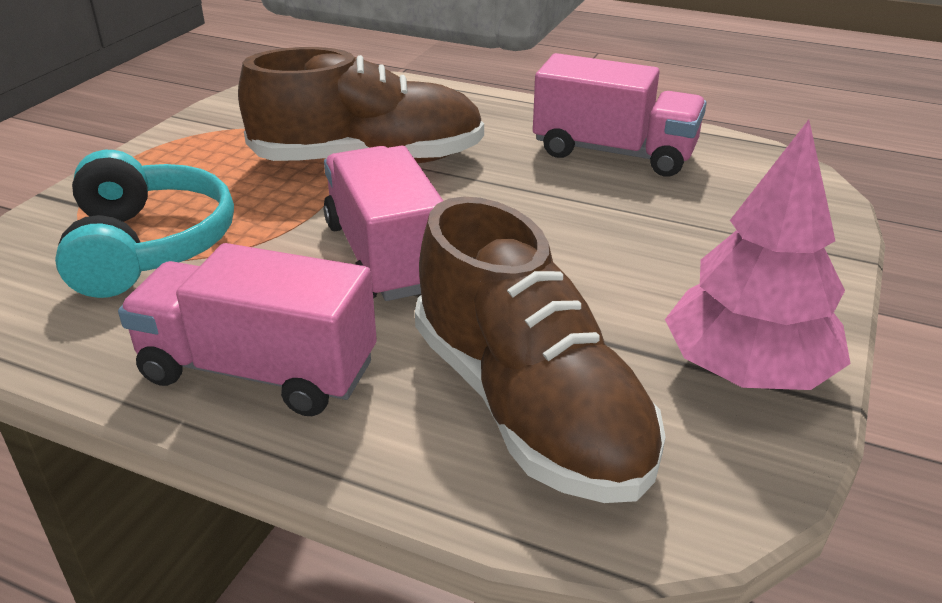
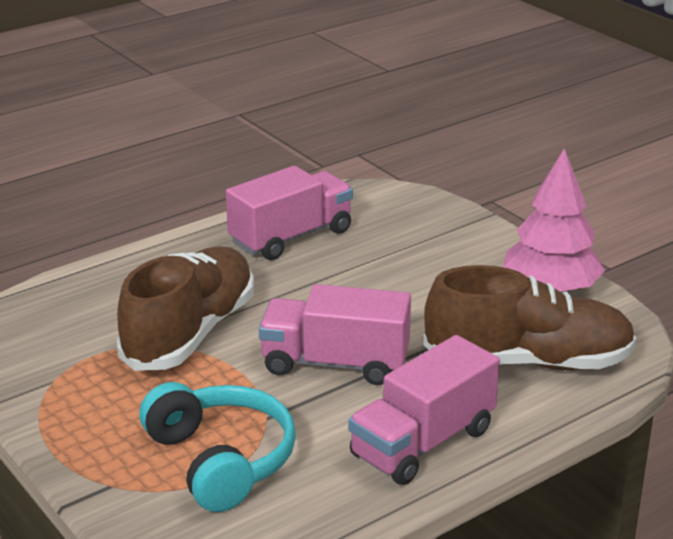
camera: 60 degrees left, 5 degrees down
turquoise headphones [55,150,234,298] -> turquoise headphones turned 45 degrees clockwise [139,382,296,512]

